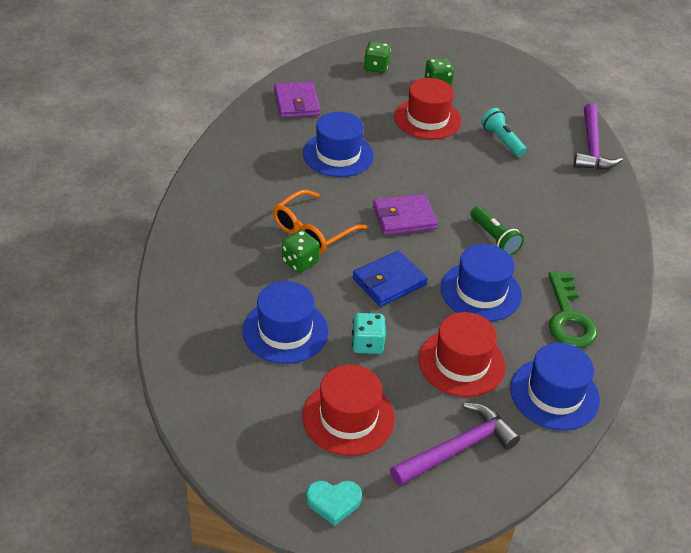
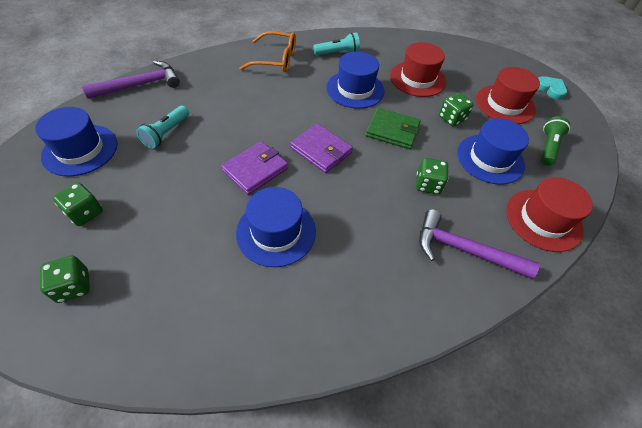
camera: 125 degrees left, 10 degrees up
orange glasses [273,190,367,253] -> orange glasses moved to [239,31,296,72]
purple wallet [274,81,321,118] -> purple wallet moved to [221,141,288,195]
blue wallet [352,250,428,307] -> green wallet [366,108,421,149]
turquoise dice [352,313,386,354] -> green dice [439,93,474,126]
purple hammer [390,403,520,486] -> purple hammer moved to [419,209,539,279]
red hat [394,78,461,140] -> red hat moved to [506,177,593,252]
green flashlight [471,206,524,255] -> green flashlight moved to [541,116,570,166]
blue hat [510,343,600,430] -> blue hat moved to [35,107,117,176]
green key [548,271,598,348] -> turquoise flashlight [313,32,360,56]

